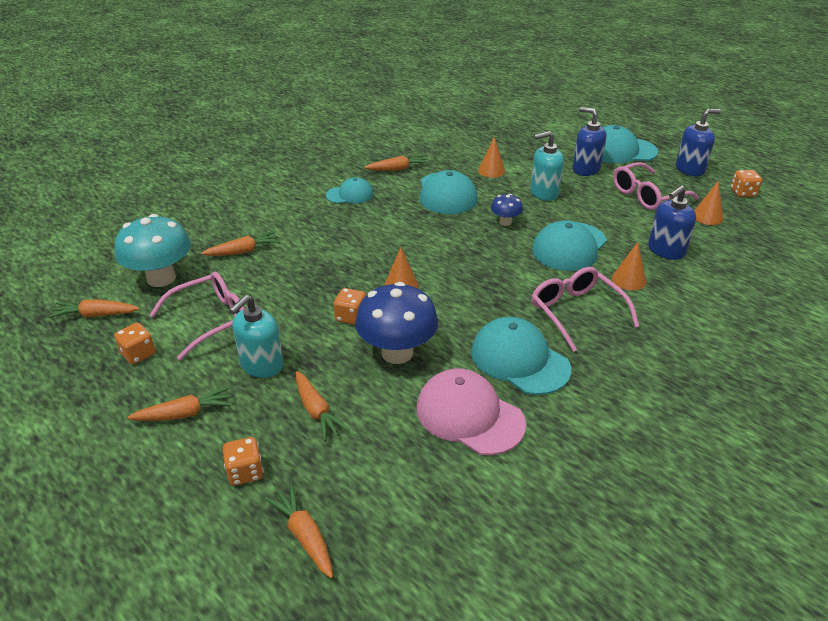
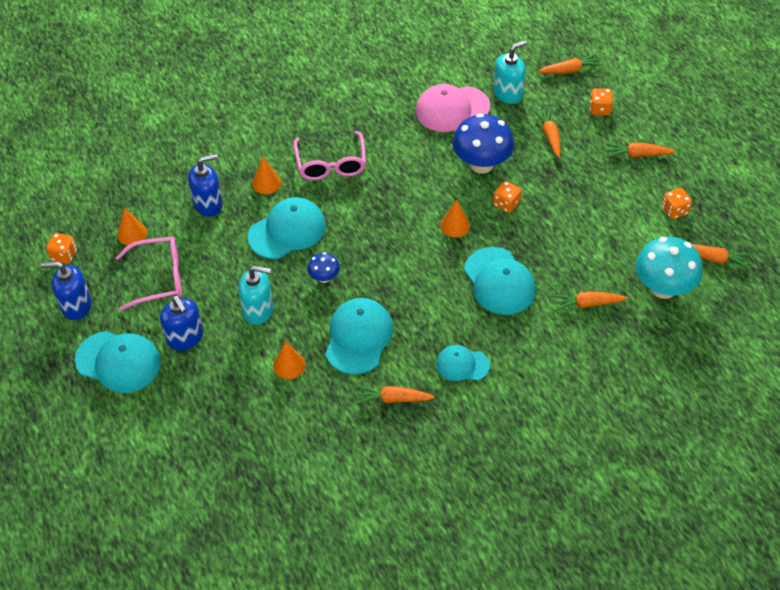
camera: 160 degrees left, 15 degrees up
pink glasses [150,272,245,360] -> none
turquoise soap dispenser [229,295,284,378] -> turquoise soap dispenser moved to [493,40,527,104]
orange carrot [265,484,333,578] -> orange carrot turned 90 degrees counterclockwise [538,54,603,74]
pink cap [417,369,526,455] -> pink cap turned 105 degrees clockwise [416,84,490,132]
turquoise cap [471,317,571,395] -> turquoise cap moved to [464,247,536,315]

